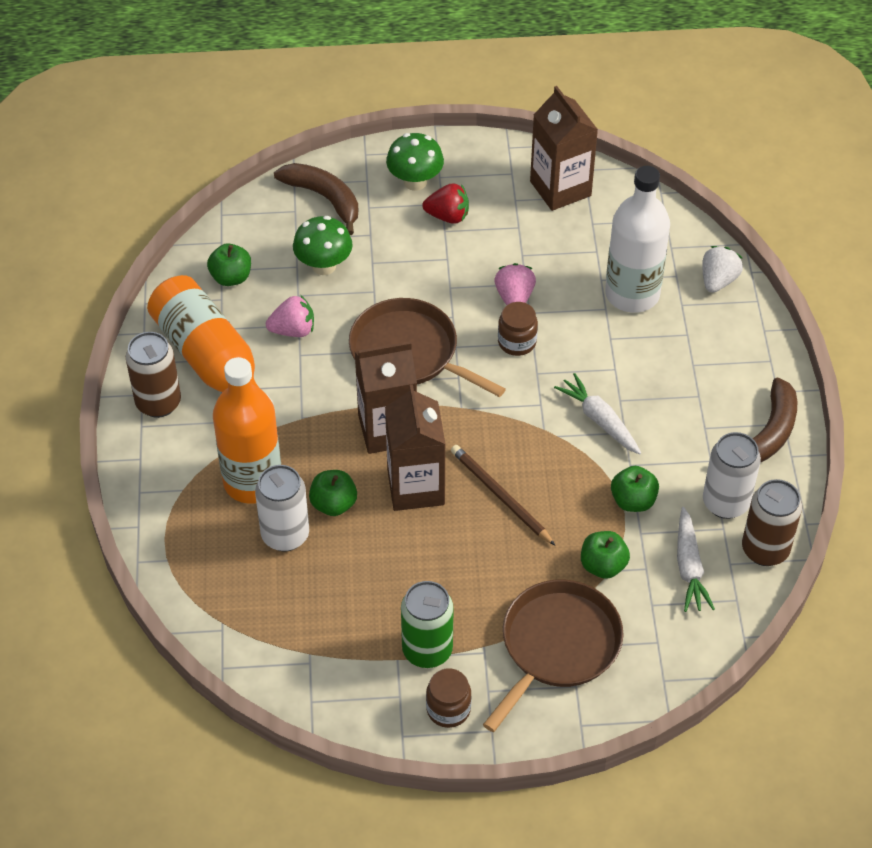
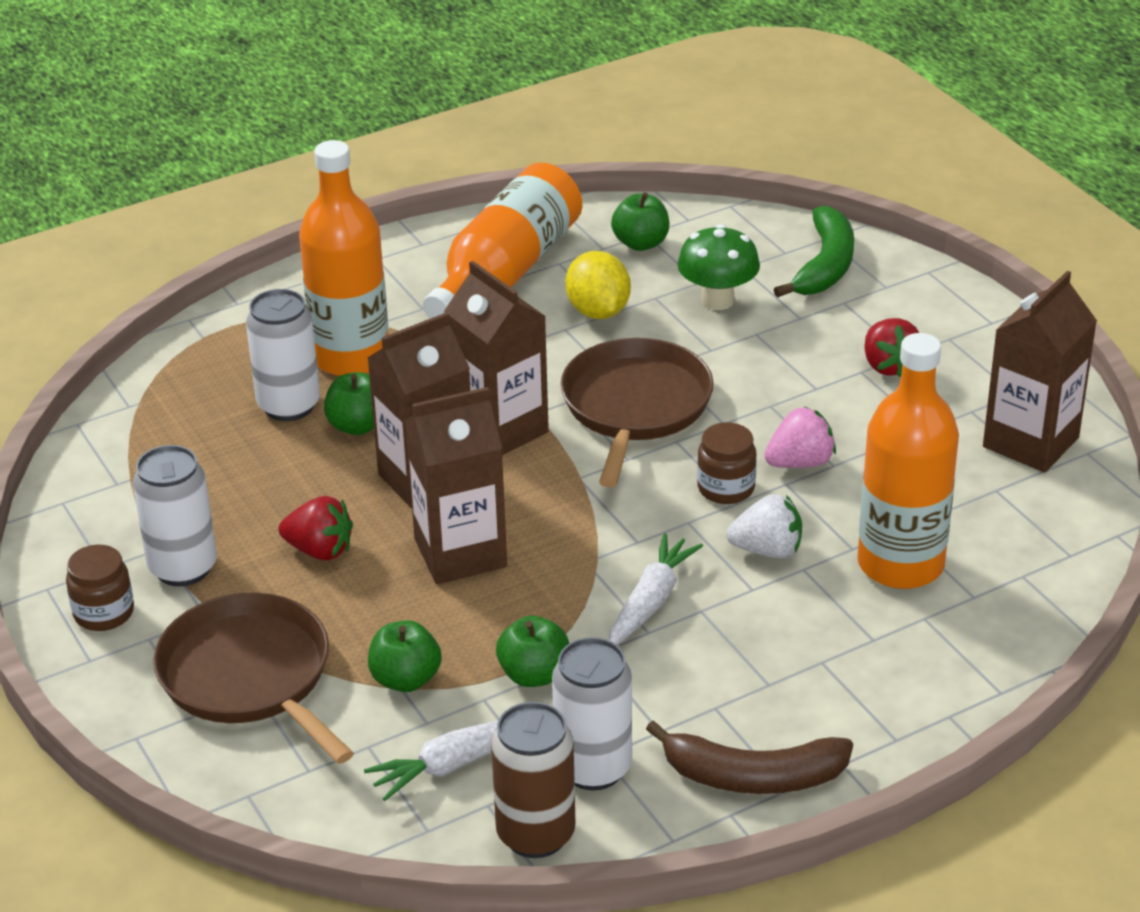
camera: 65 degrees right, 15 degrees down
brown can [126,332,181,418] -> none
pink strawberry [266,295,314,337] -> yellow lemon [565,251,631,319]
brown banana [274,163,358,235] -> green banana [774,206,854,297]
green mushroom [386,133,444,191] -> none
green can [401,581,454,668] -> white can [133,445,217,586]
brown pencil [451,445,555,545] -> brown carton [405,387,507,584]
brown pan [483,580,623,732] -> brown pan turned 135 degrees counterclockwise [153,593,354,764]
white bottle [605,166,670,313] -> orange bottle [857,333,959,589]
white strawberry [702,246,743,293] -> white strawberry moved to [726,494,802,558]
none -> red strawberry [278,496,353,560]

